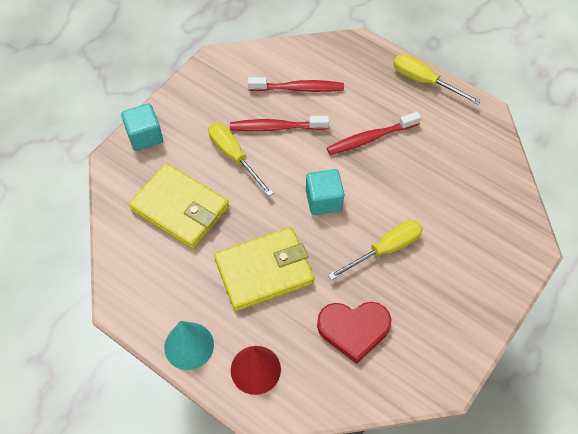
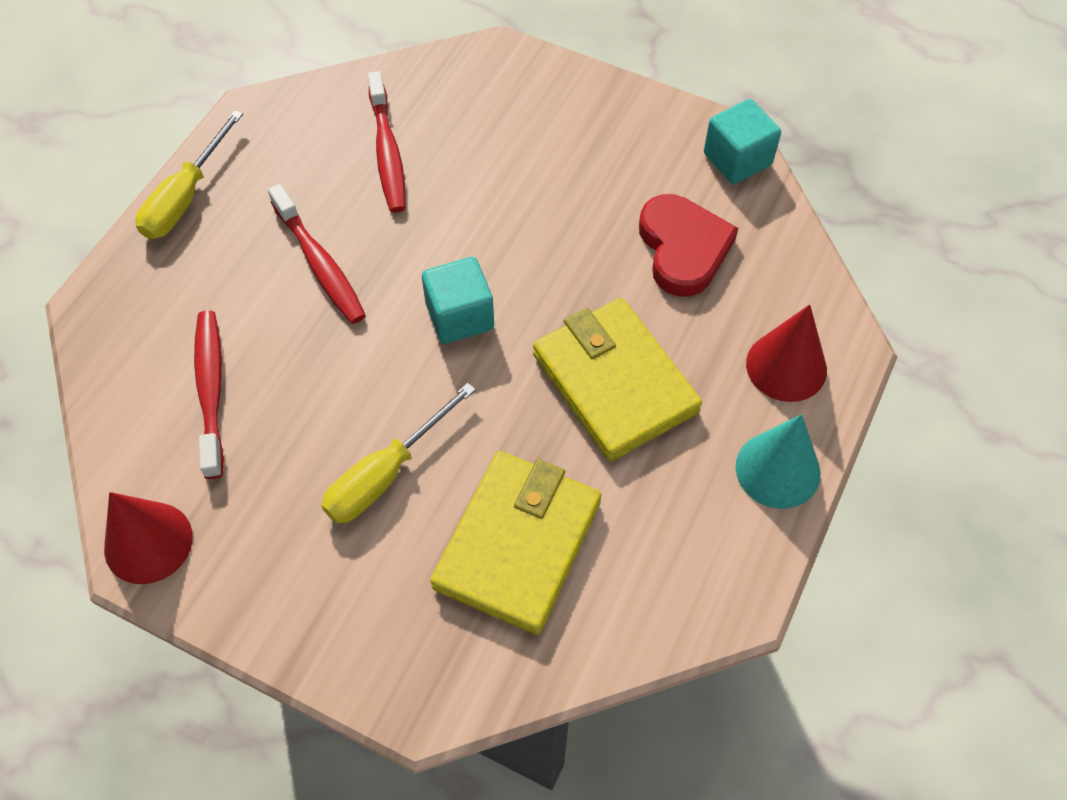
camera: 100 degrees left, 0 degrees up
turquoise cube [121,103,163,151] -> turquoise cube moved to [704,99,781,184]
red toothbrush [230,116,329,131] -> red toothbrush moved to [367,71,406,213]
yellow screwdriver [328,220,423,280] -> none
none -> red cone [104,492,193,584]

